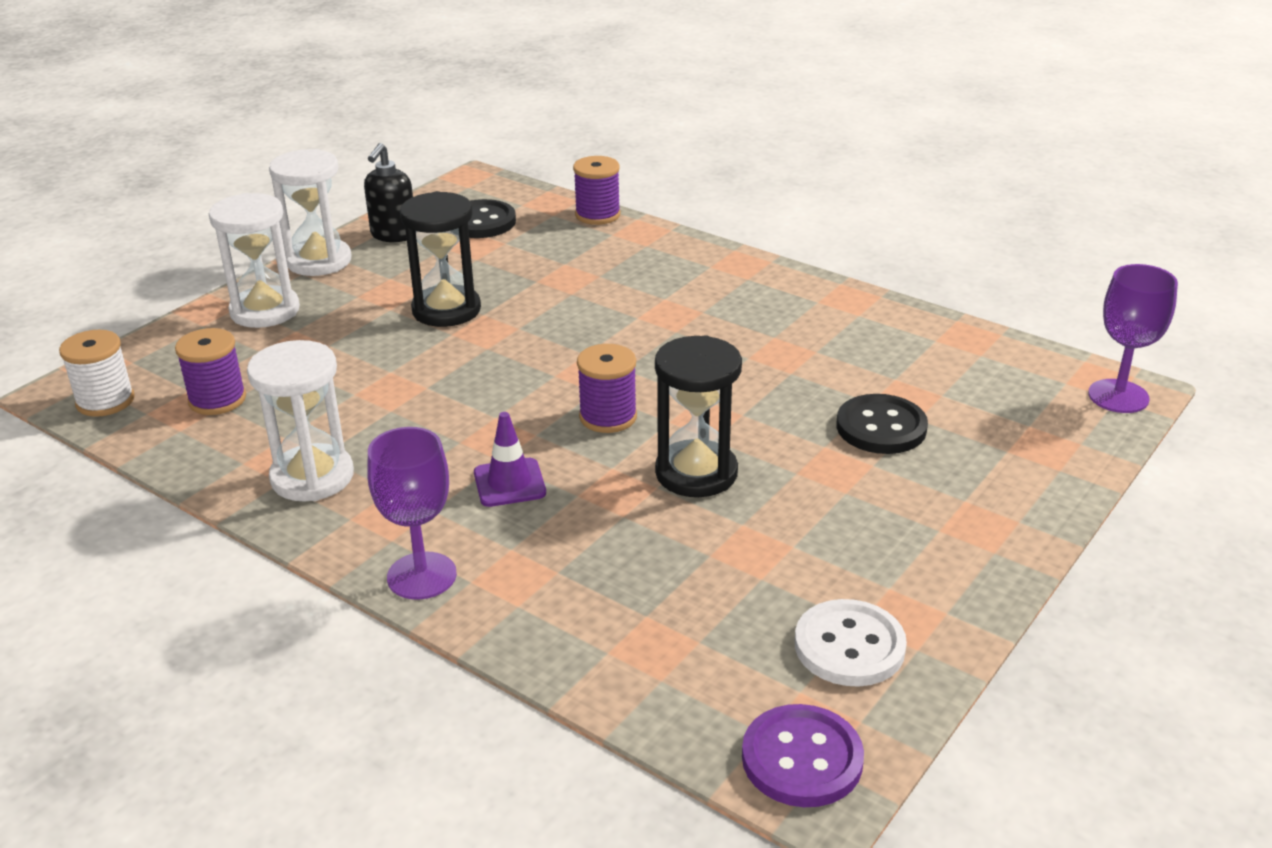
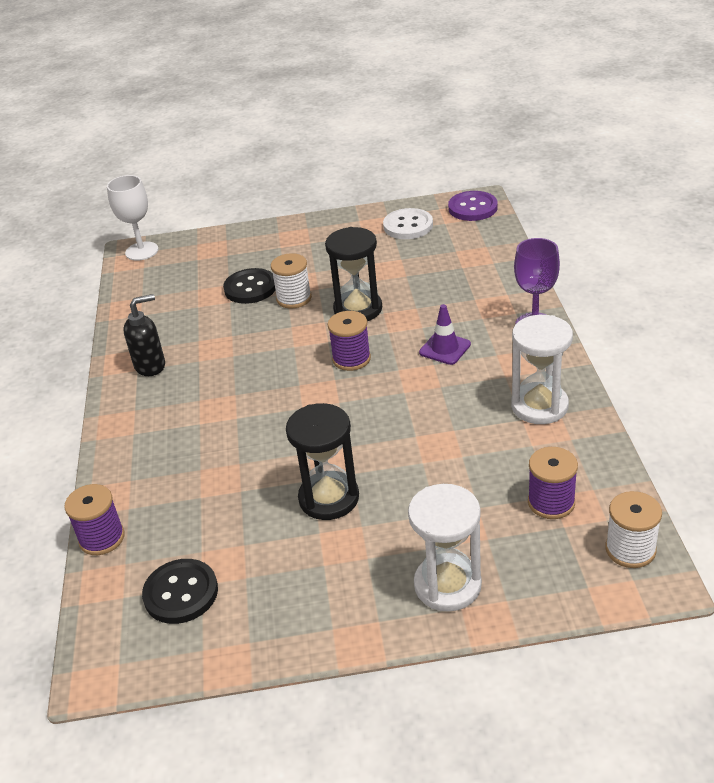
camera: 130 degrees left, 5 degrees up
white hourglass [269,149,352,276] -> none
black soap dispenser [364,143,413,242] -> black soap dispenser moved to [123,294,165,376]
purple goblet [1088,264,1178,413] -> white goblet [107,175,159,261]
none -> white spool [271,253,312,309]

